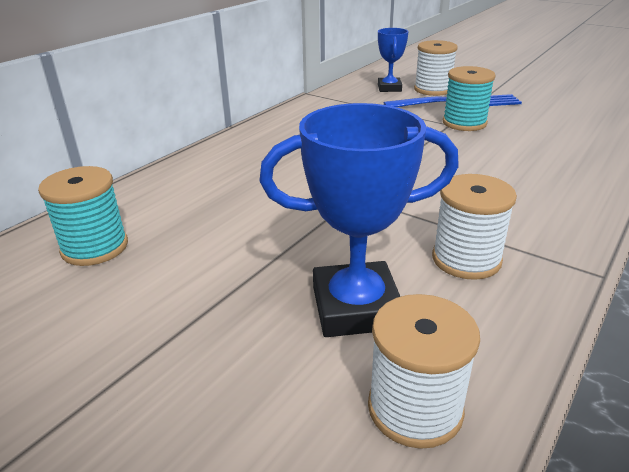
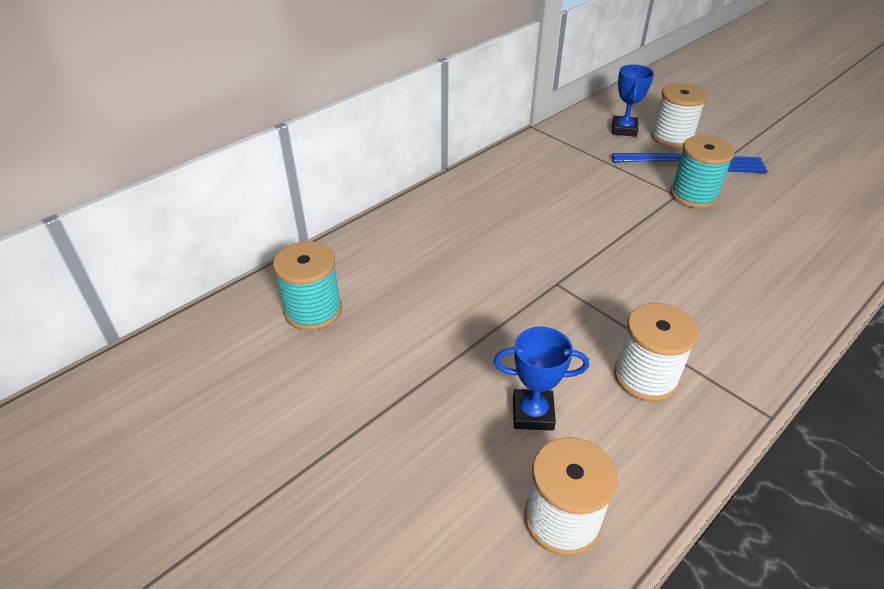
camera: 10 degrees right, 10 degrees up
blue trophy [260,103,459,337] -> blue trophy [493,327,589,431], size x0.58

